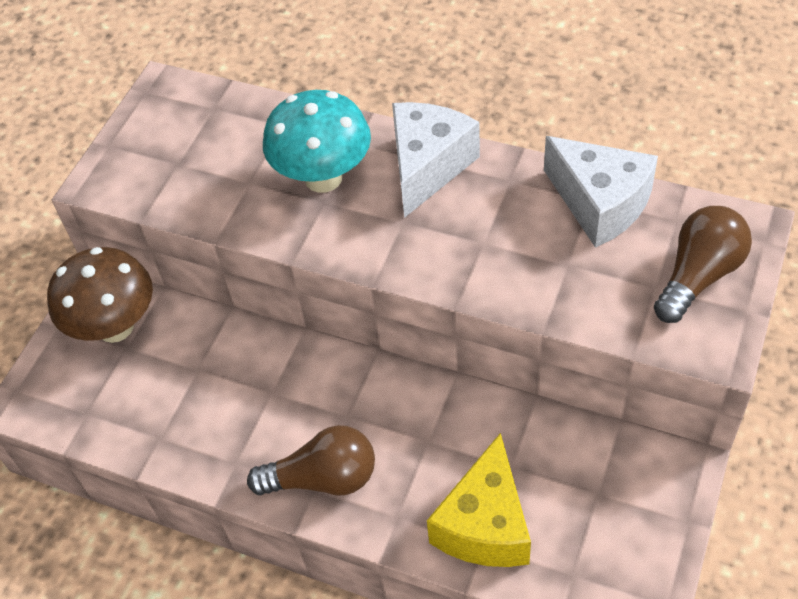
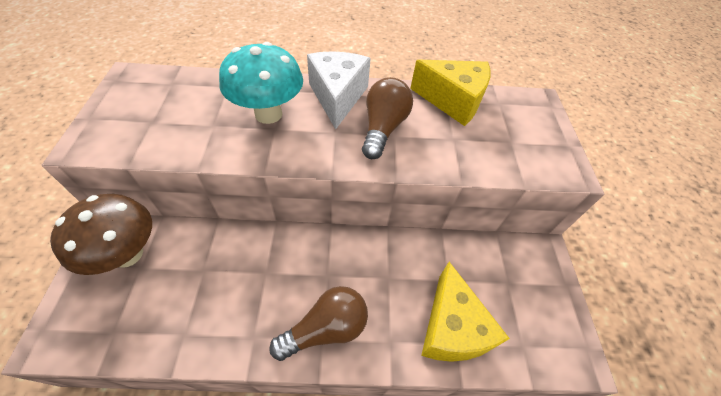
camera: 30 degrees left, 0 degrees up
white cheese [544,136,658,248] -> yellow cheese [410,60,490,126]
brown light bulb [654,206,752,323] -> brown light bulb moved to [362,77,413,159]

